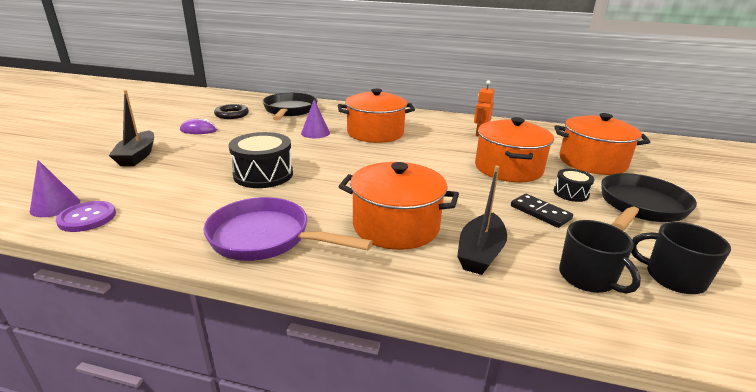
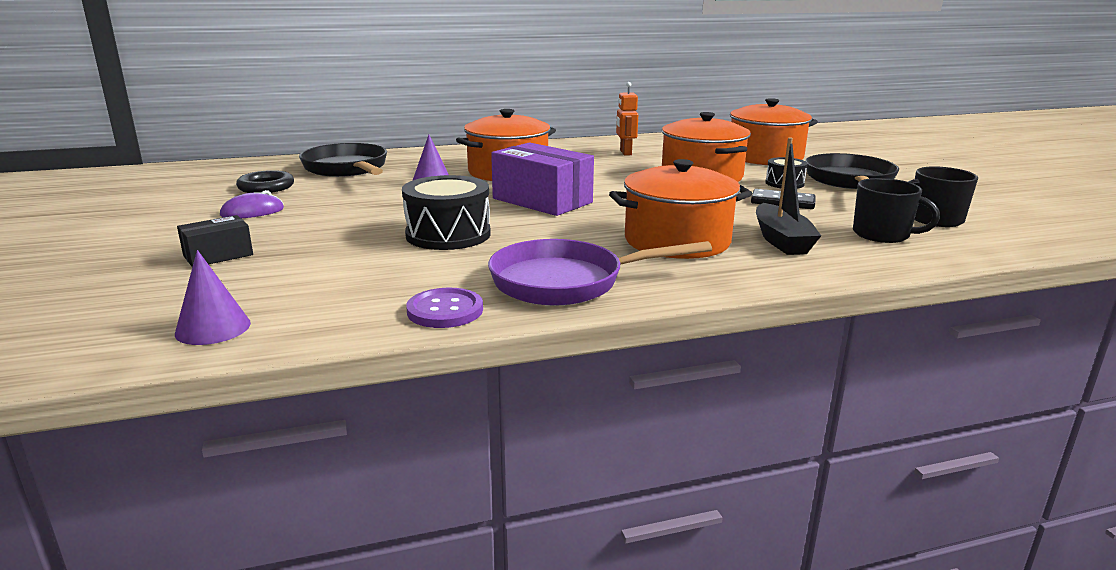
camera: 30 degrees left, 5 degrees down
purple button [56,201,116,232] -> purple button moved to [406,288,483,328]
black boat [109,90,154,166] -> black box [177,215,253,267]
none -> purple box [491,142,594,216]

